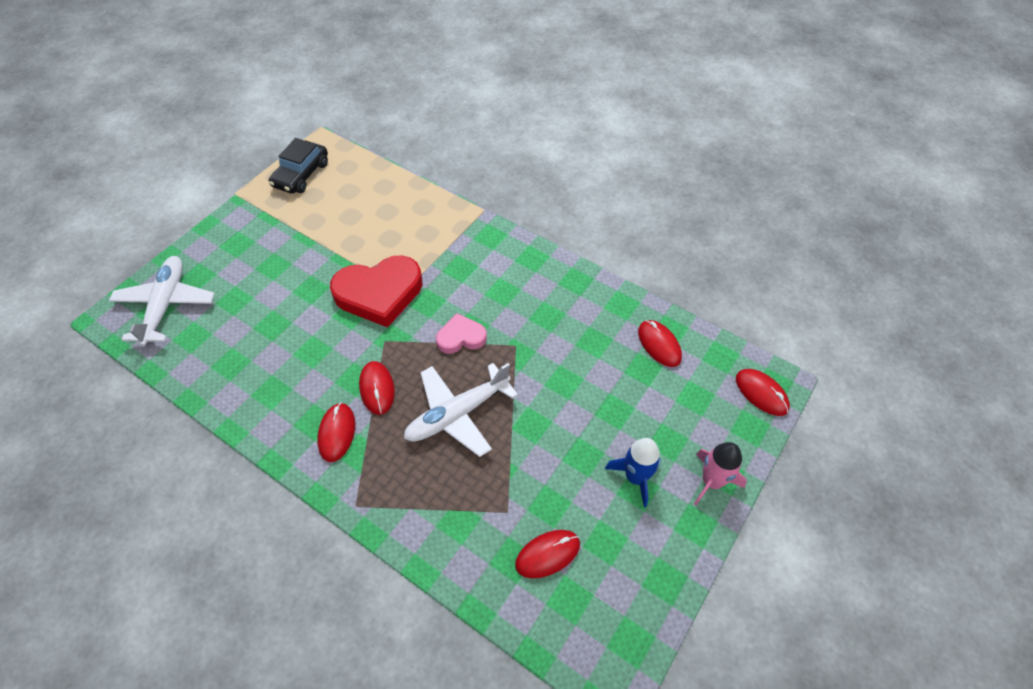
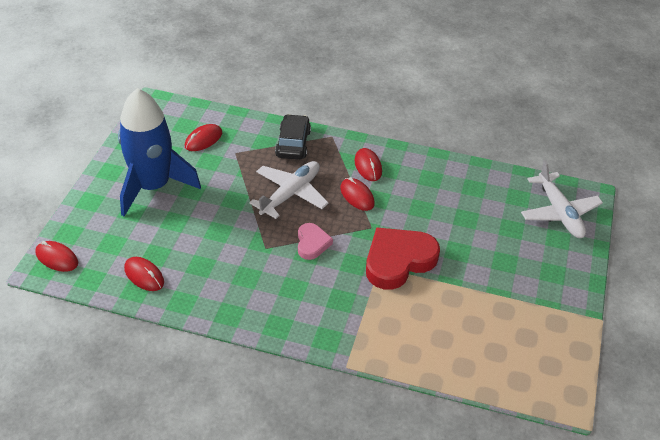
camera: 160 degrees right, 10 degrees down
black car [269,138,328,194] -> black car moved to [275,114,311,160]
pink heart [436,313,487,354] -> pink heart turned 60 degrees counterclockwise [298,223,333,260]
blue rocket [605,438,661,507] -> blue rocket [118,88,201,216], size x2.11
pink rocket [694,442,747,505] -> none

